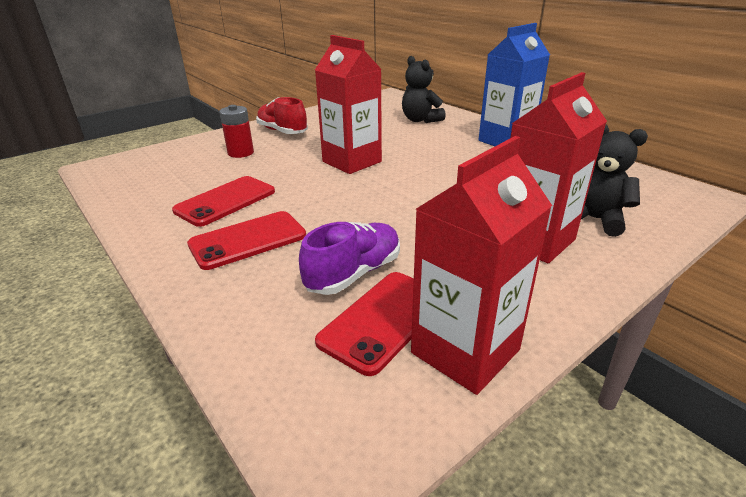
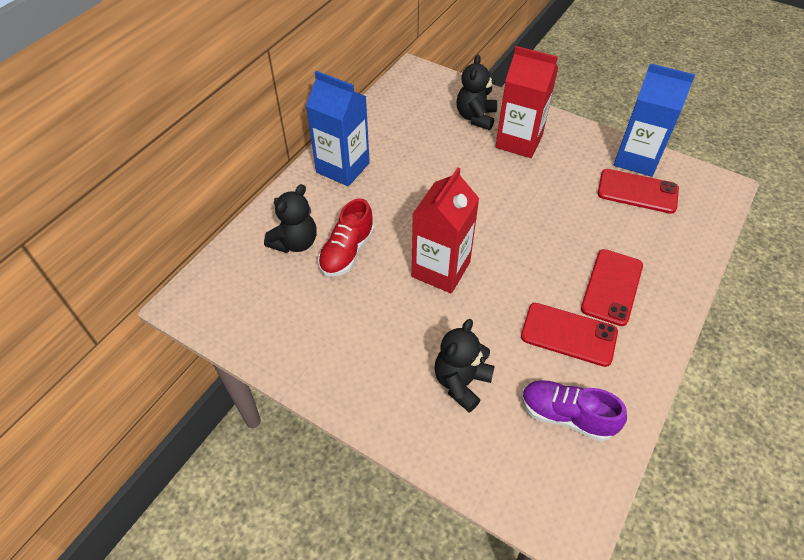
camera: 110 degrees left, 20 degrees up
red phone [187,211,306,270] -> red phone turned 75 degrees clockwise [581,249,643,326]
red battery [220,105,254,158] -> black teddy bear [434,319,495,412]
red shoe [256,97,308,134] -> red shoe moved to [318,198,374,277]
purple shoe [299,222,400,295] -> purple shoe moved to [522,380,627,441]
red carton [411,136,552,395] -> blue carton [614,63,695,177]

